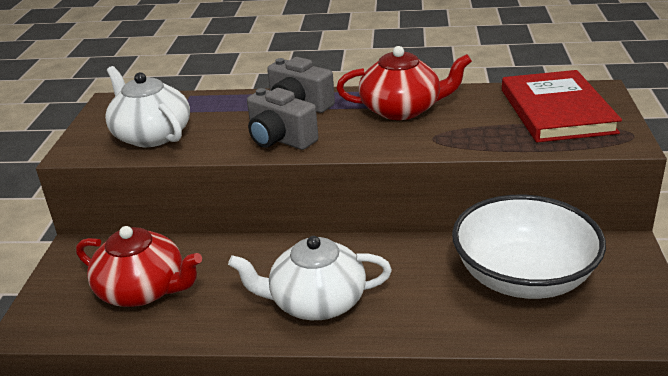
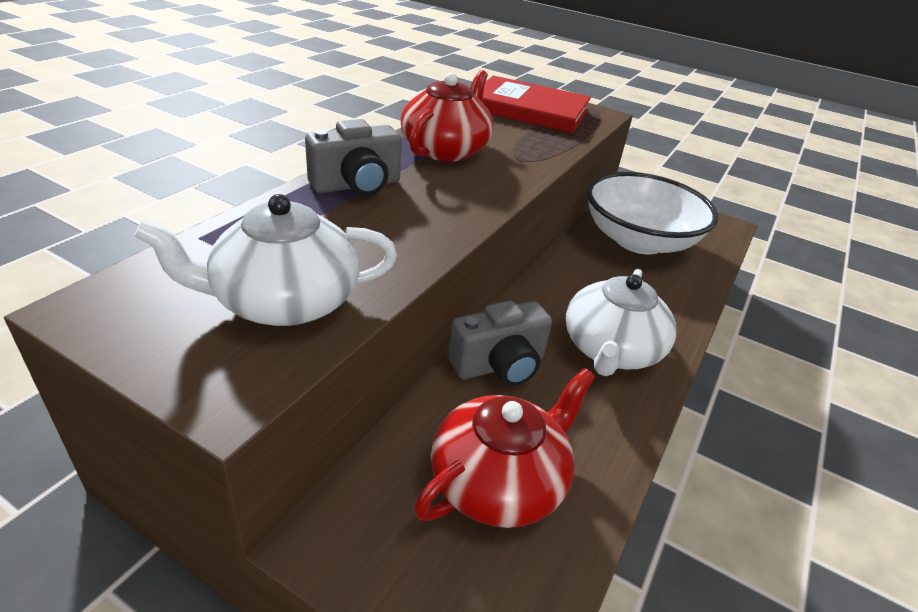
camera: 70 degrees left, 5 degrees up
grey camera [247,88,318,150] -> grey camera moved to [448,300,552,386]

